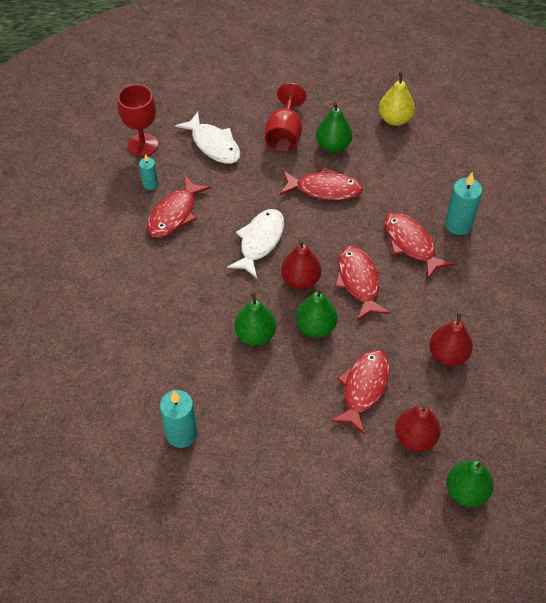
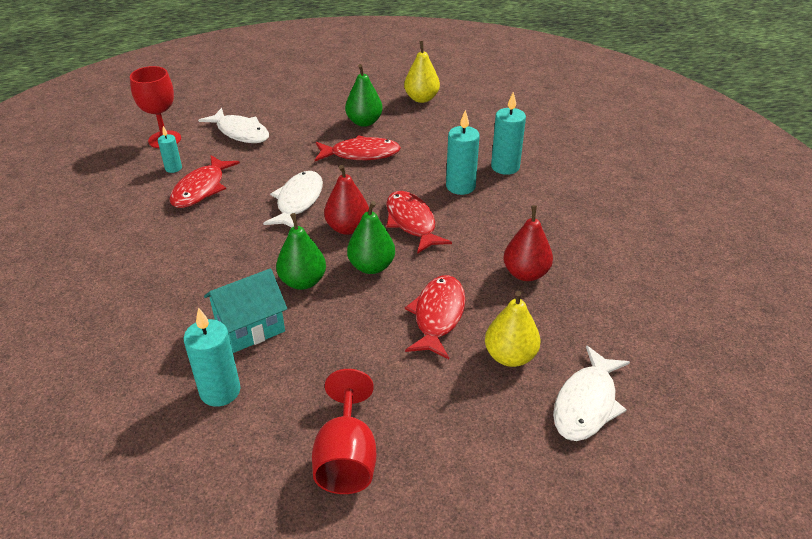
camera: 10 degrees left, 15 degrees down
red goblet [265,83,306,152] -> red goblet moved to [312,369,376,494]
red fish [384,212,454,279] -> turquoise candle [446,110,480,195]
red pear [395,404,441,452] -> yellow pear [485,291,540,367]
green pear [446,460,494,507] -> white fish [553,345,630,441]
none -> turquoise house [204,269,287,353]

